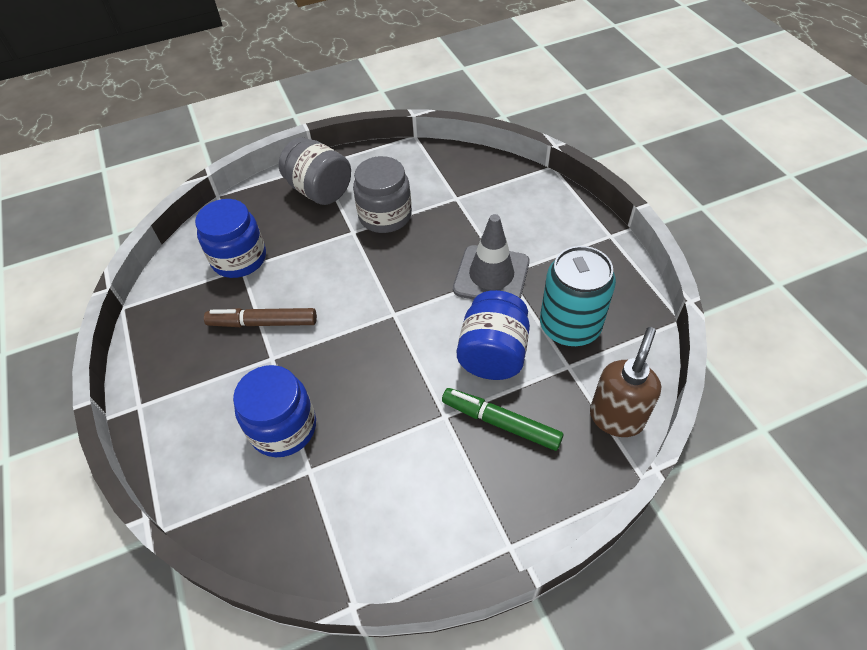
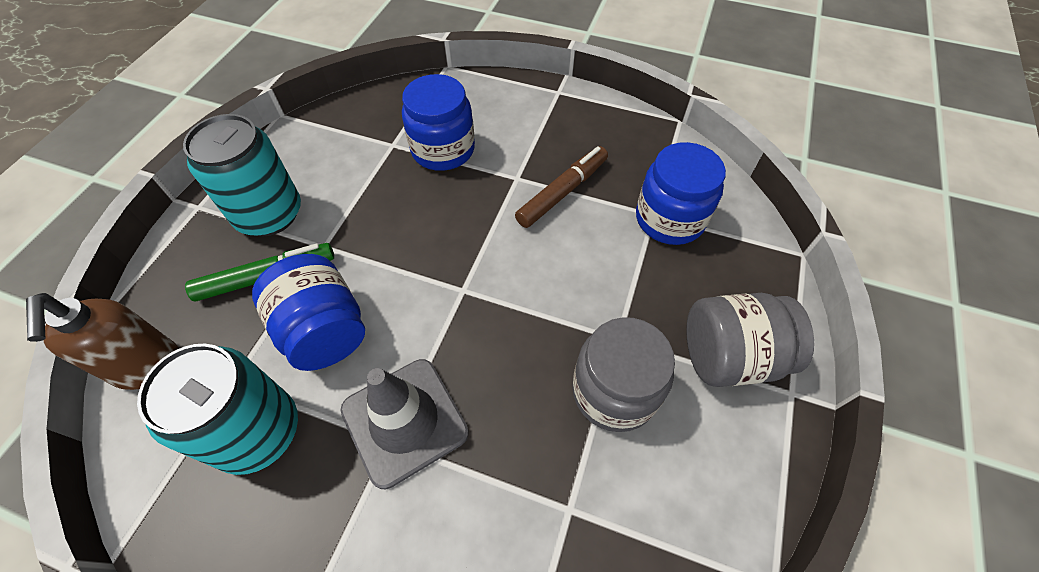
camera: 130 degrees right, 5 degrees up
none -> turquoise can [183,114,301,236]

